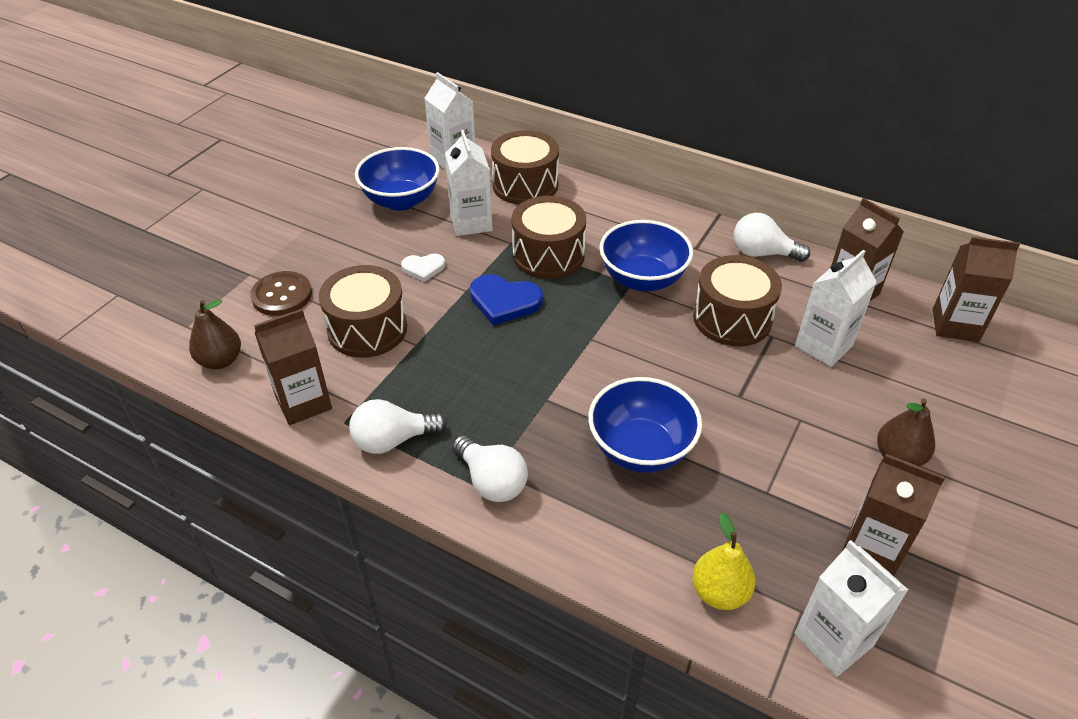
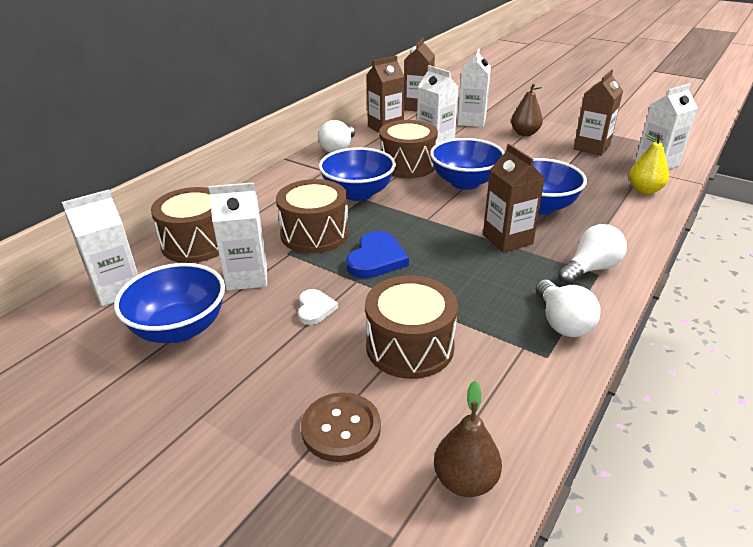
camera: 85 degrees left, 10 degrees down
brown carton [254,309,332,425] -> brown carton moved to [483,144,545,253]
none -> blue bowl [430,138,505,190]
none -> white carton [458,49,491,127]

